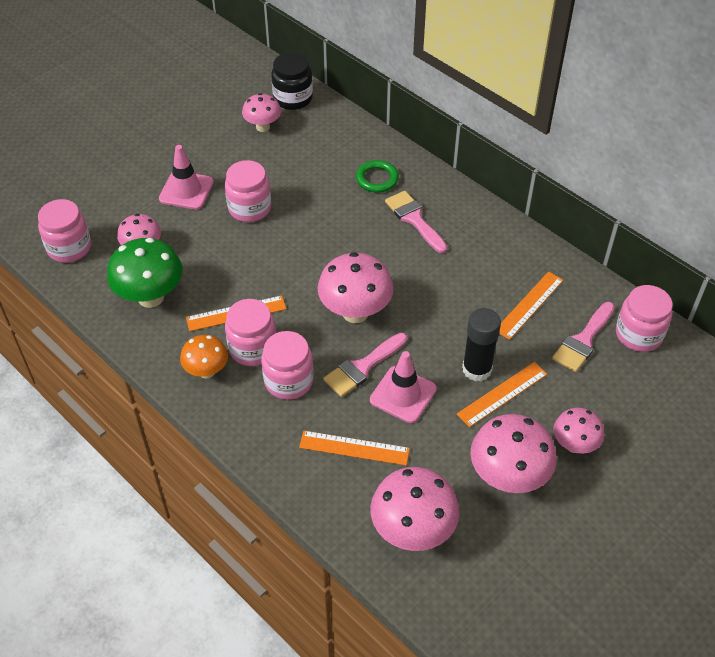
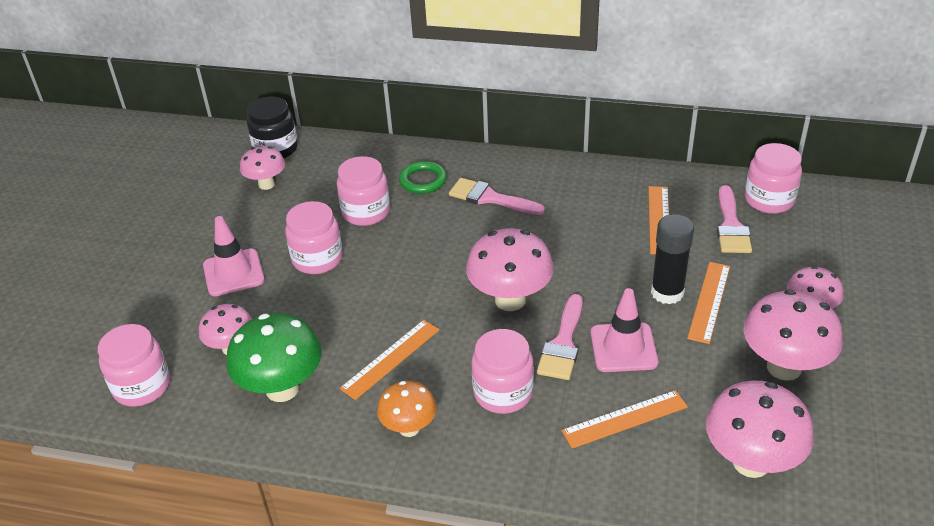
camera: 30 degrees left, 10 degrees down
pink jar [225,299,276,366] -> pink jar moved to [337,156,390,226]

